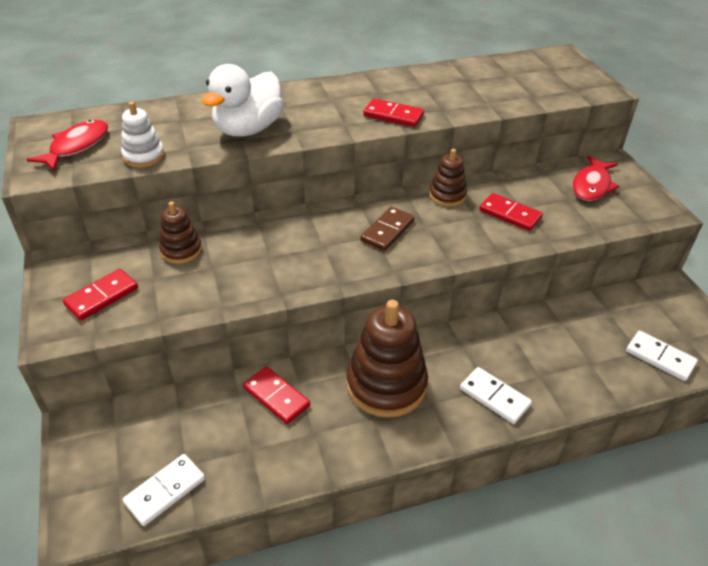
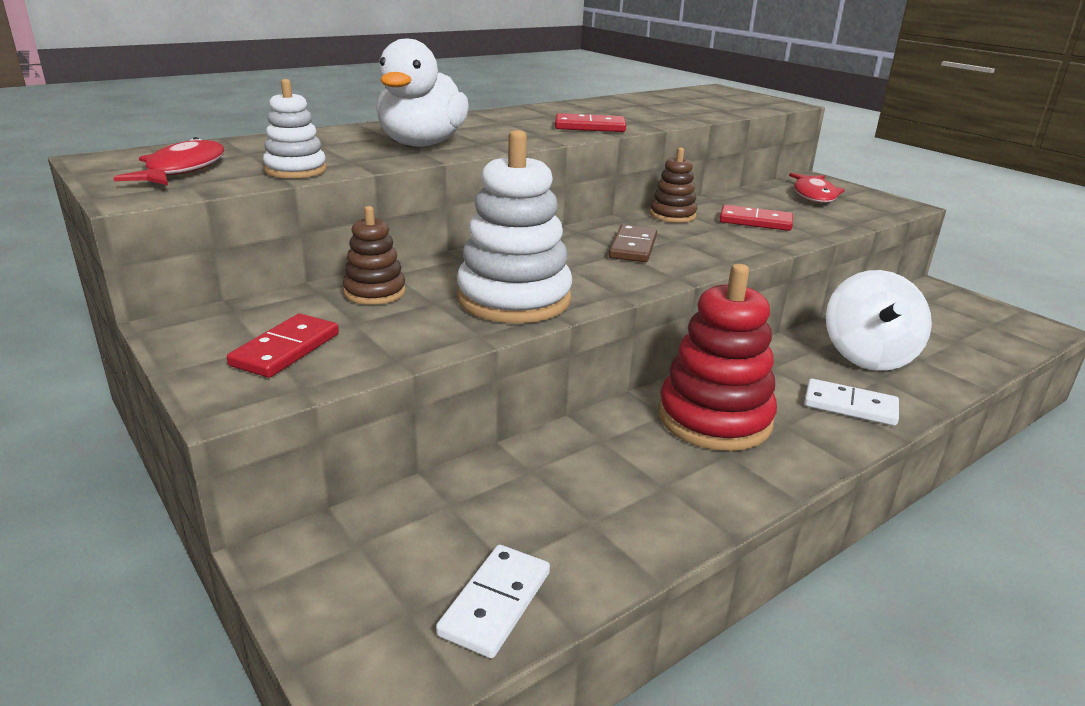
camera: 20 degrees left, 15 degrees down
red domino [243,367,310,424] -> none
brown stacking toy [346,300,428,418] -> red stacking toy [658,264,777,451]
white domino [626,331,698,381] -> none
none -> white stacking toy [457,130,572,323]
none -> white spinning top [826,270,932,371]

